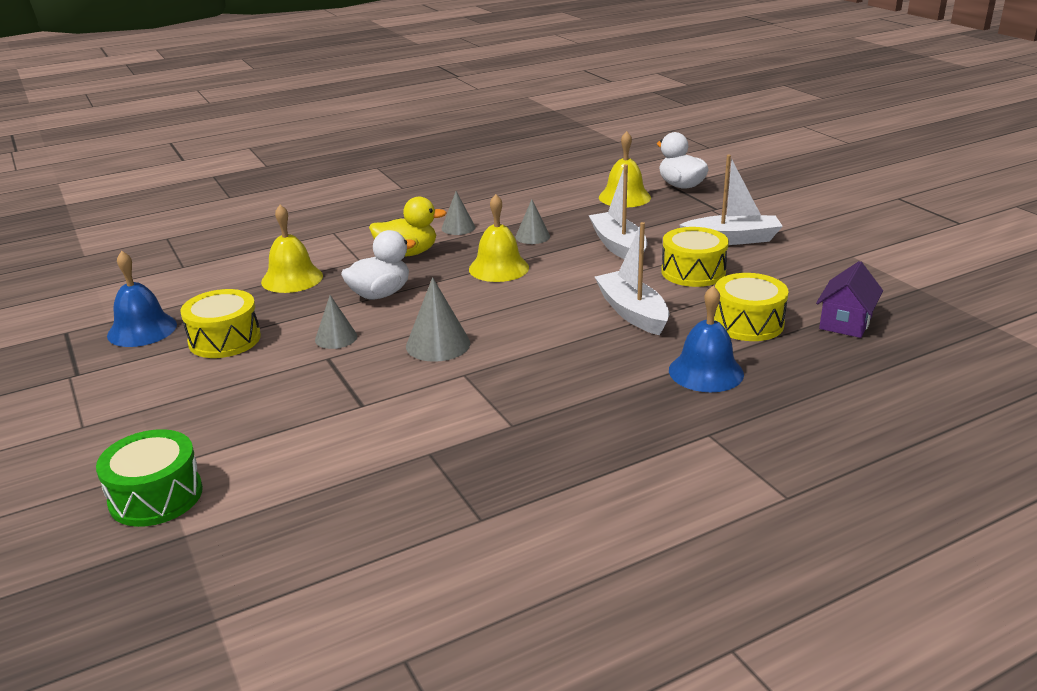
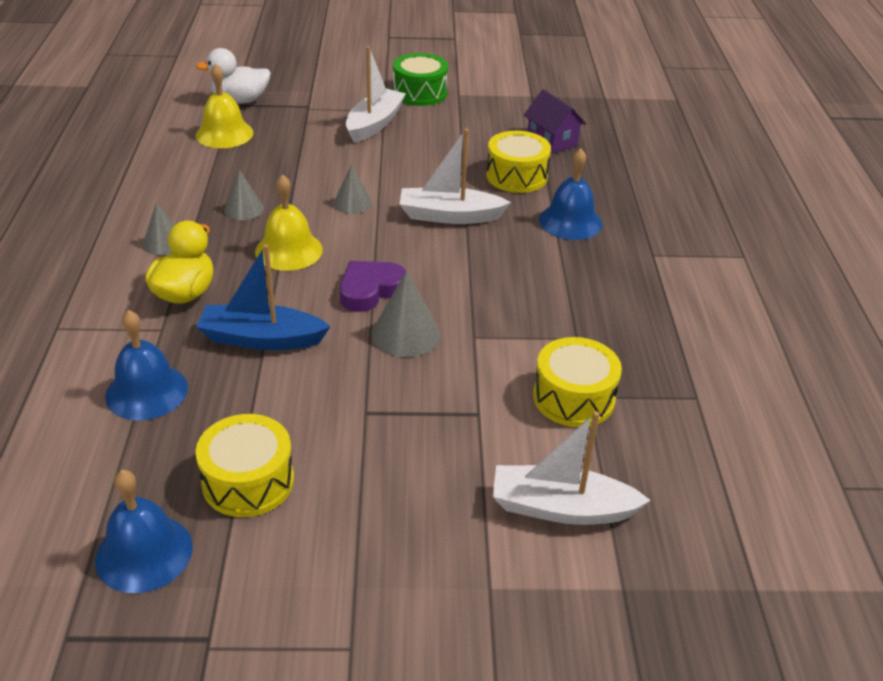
camera: 65 degrees left, 10 degrees up
green drum [96,429,203,527] -> green drum moved to [393,53,448,106]
yellow bell [261,205,323,293] -> blue bell [105,310,188,420]
grey cone [315,295,357,349] -> grey cone moved to [334,164,372,214]
white duck [341,230,416,299] -> blue boat [197,244,331,350]
white boat [589,164,647,259] -> white boat moved to [492,411,651,525]
yellow drum [661,227,729,287] -> yellow drum moved to [533,337,622,427]
none -> purple heart [340,261,406,312]

